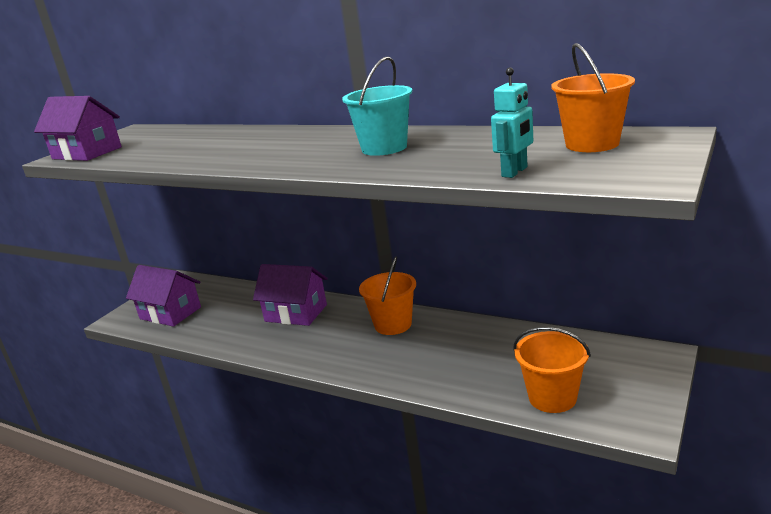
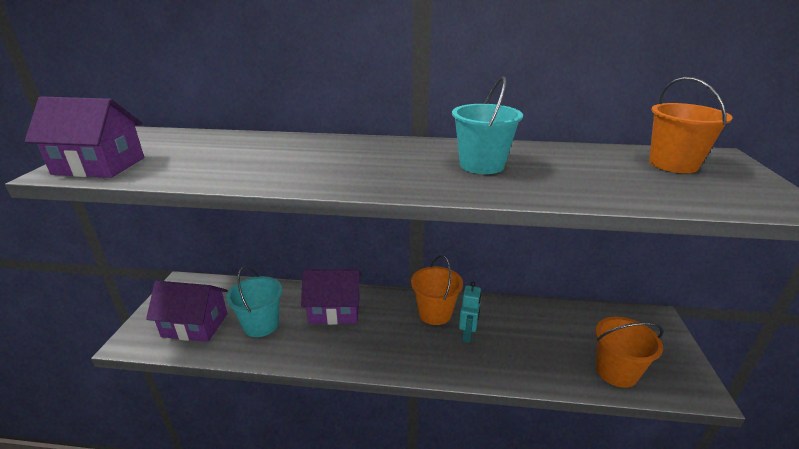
camera: 25 degrees left, 5 degrees up
turquoise robot [491,67,533,178] -> turquoise robot moved to [459,281,481,343]
none -> turquoise bucket [226,266,282,337]

